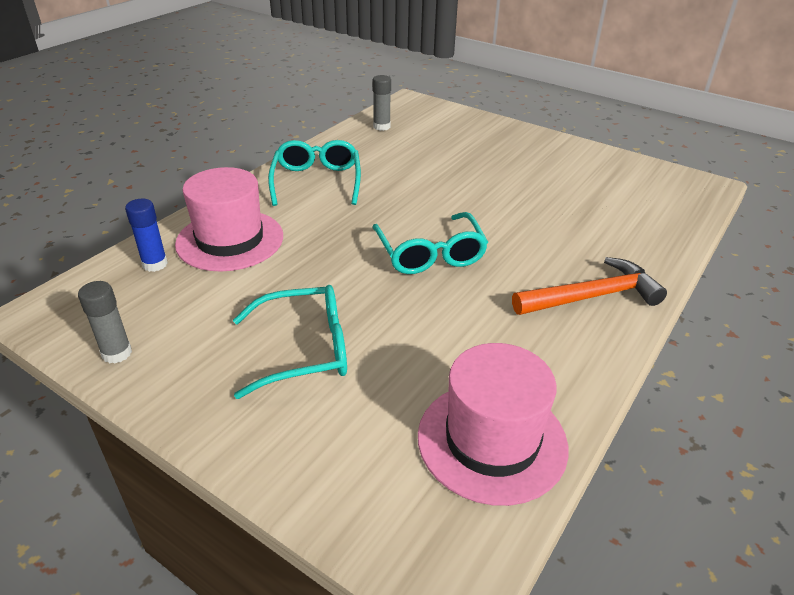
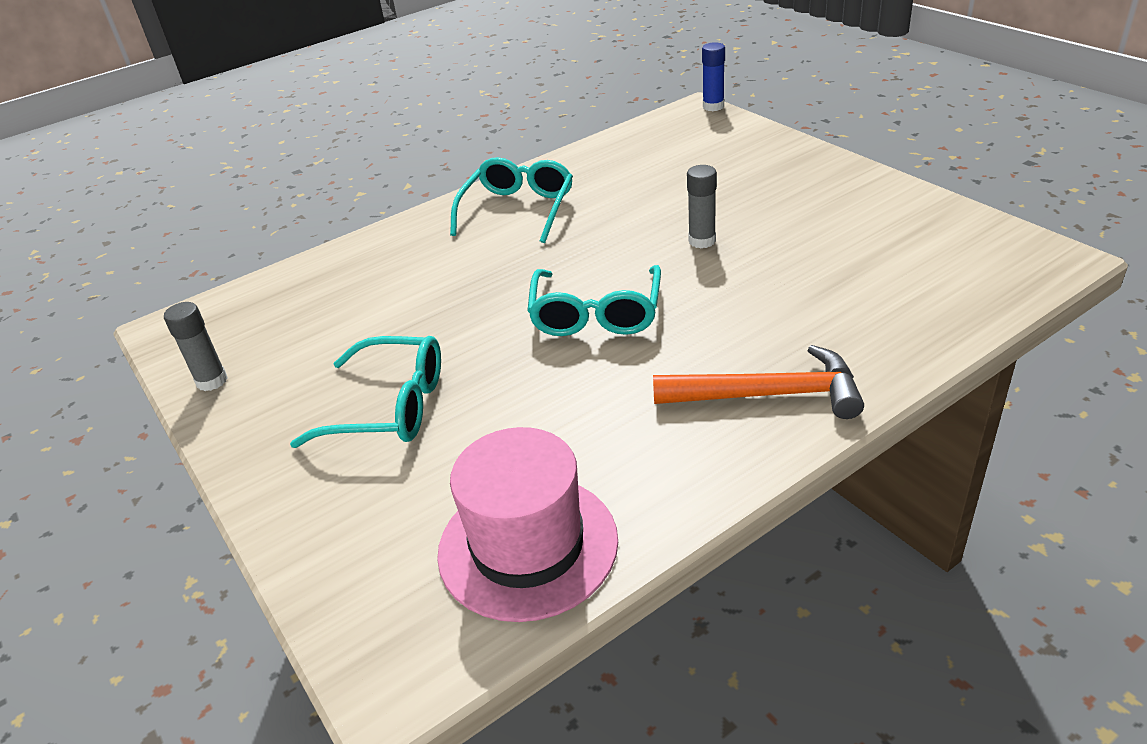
camera: 25 degrees right, 0 degrees up
blue glue stick [125,199,168,272] -> blue glue stick moved to [702,42,725,111]
pink hat [175,167,283,272] -> none
grey glue stick [373,75,391,131] -> grey glue stick moved to [687,165,717,248]

